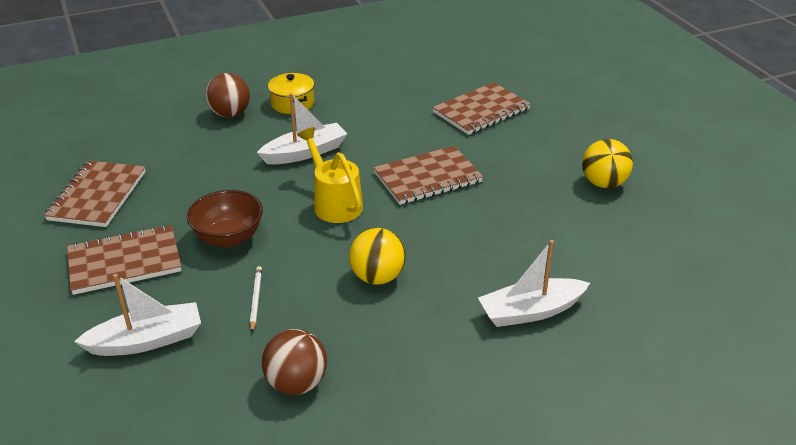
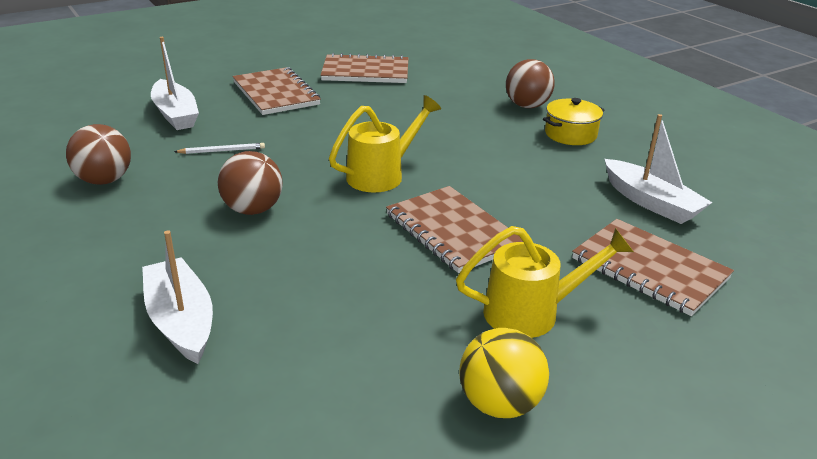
camera: 80 degrees right, 5 degrees down
brown bowl [187,190,263,248] -> none
white boat [257,93,347,164] -> white boat moved to [605,114,713,224]
yellow ball [349,228,406,285] -> brown ball [218,151,283,215]
none -> yellow watering can [456,226,634,338]

